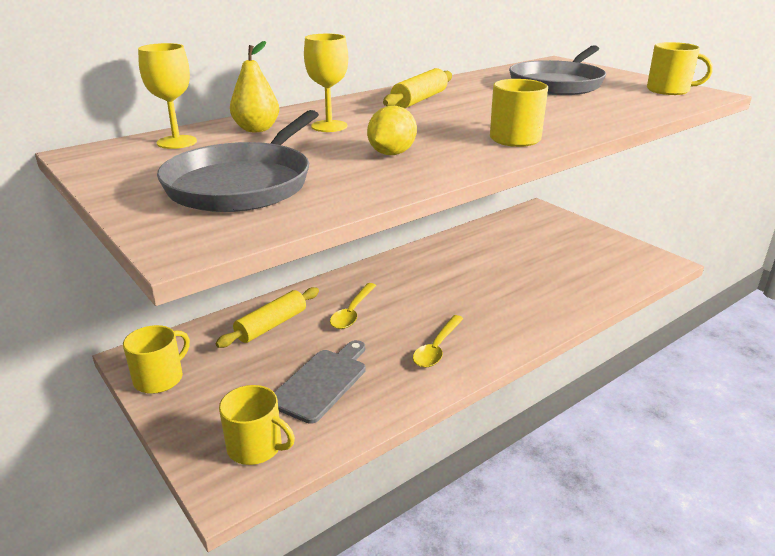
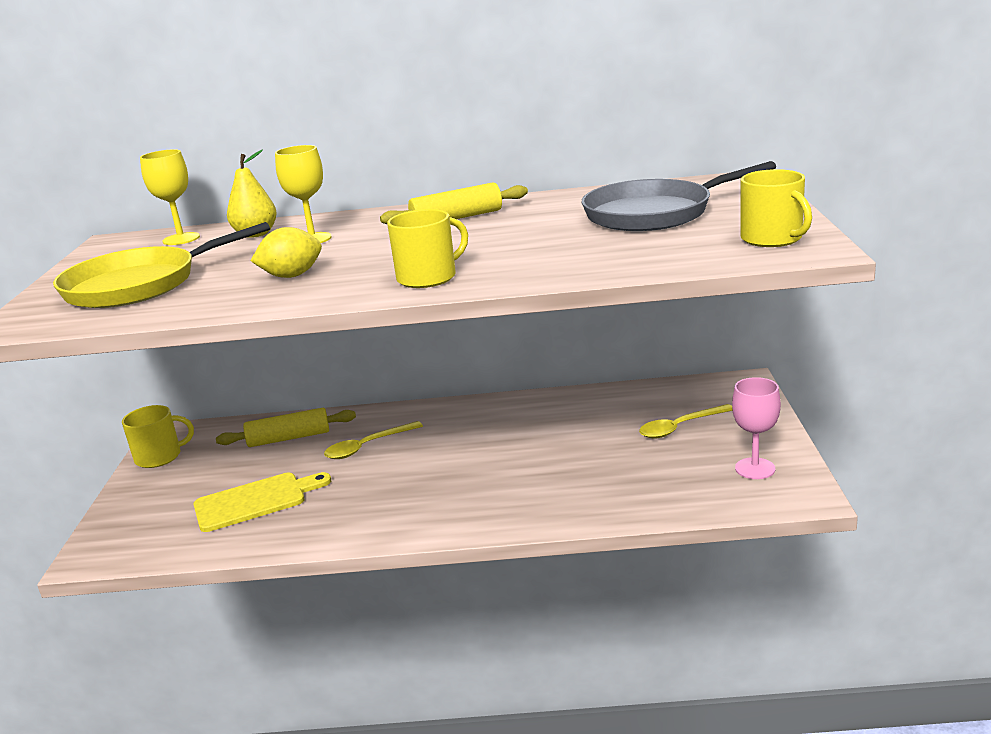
camera: 40 degrees right, 5 degrees down
grey pan [157,110,319,212] -> yellow pan [53,222,270,308]
yellow mug [219,385,295,465] -> none
grey cutting board [274,340,366,424] -> yellow cutting board [194,472,331,532]
yellow spoon [413,315,464,368] -> yellow spoon moved to [639,404,733,438]
none -> pink goblet [732,377,781,479]

